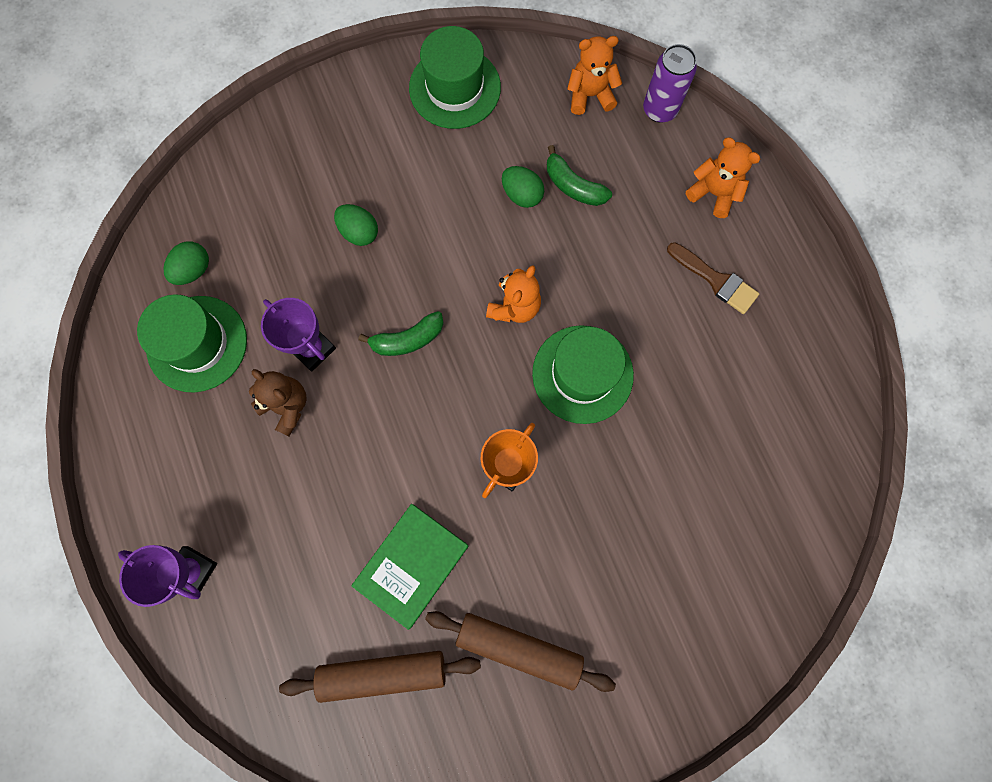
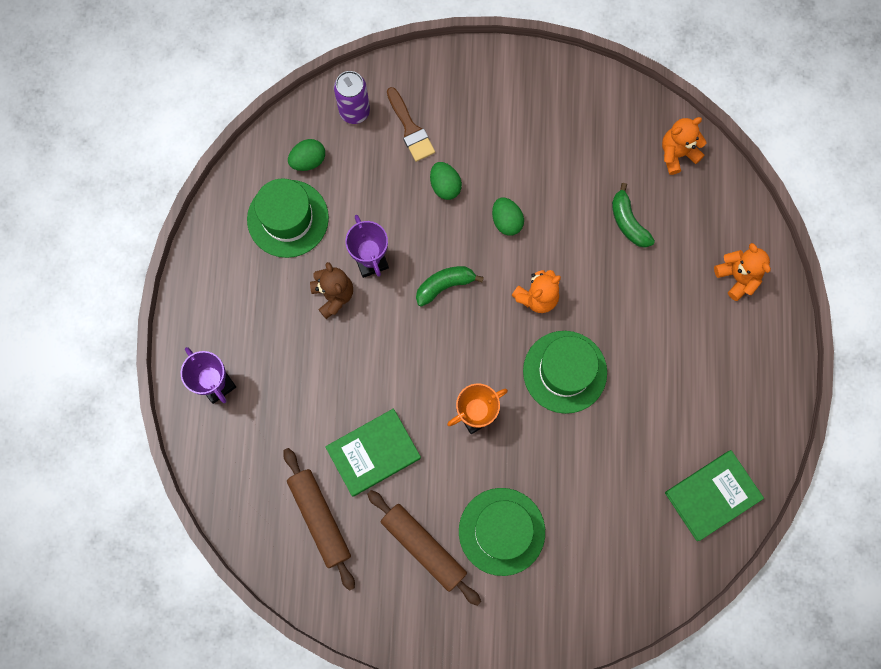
camera: 25 degrees right, 0 degrees up
brown rolling pin [279,651,481,703] -> brown rolling pin turned 45 degrees clockwise [283,448,355,591]
green banana [358,311,444,356] -> green banana turned 150 degrees clockwise [416,266,484,307]
green hat [409,26,501,129] -> green hat moved to [459,488,545,576]
green egg [502,166,544,208] -> green egg moved to [492,197,524,236]
orange teddy bear [567,36,622,115] -> orange teddy bear turned 45 degrees counterclockwise [662,117,707,175]
purple can [643,44,697,123] -> purple can moved to [334,71,370,124]
brown brush [667,242,759,314] -> brown brush moved to [387,87,435,162]
none -> green book [665,450,764,541]

